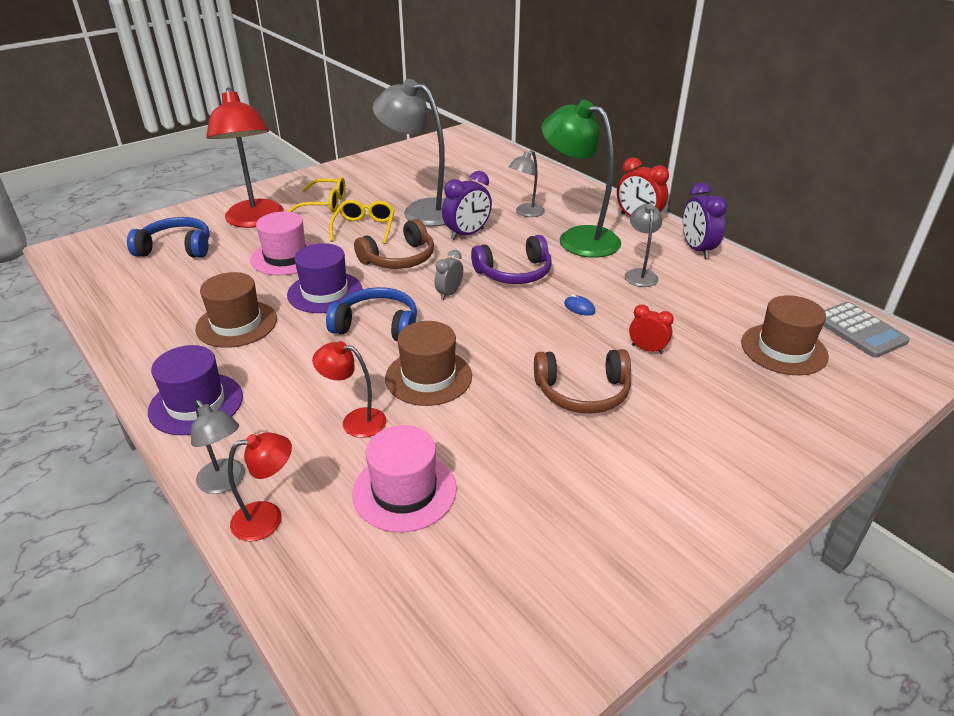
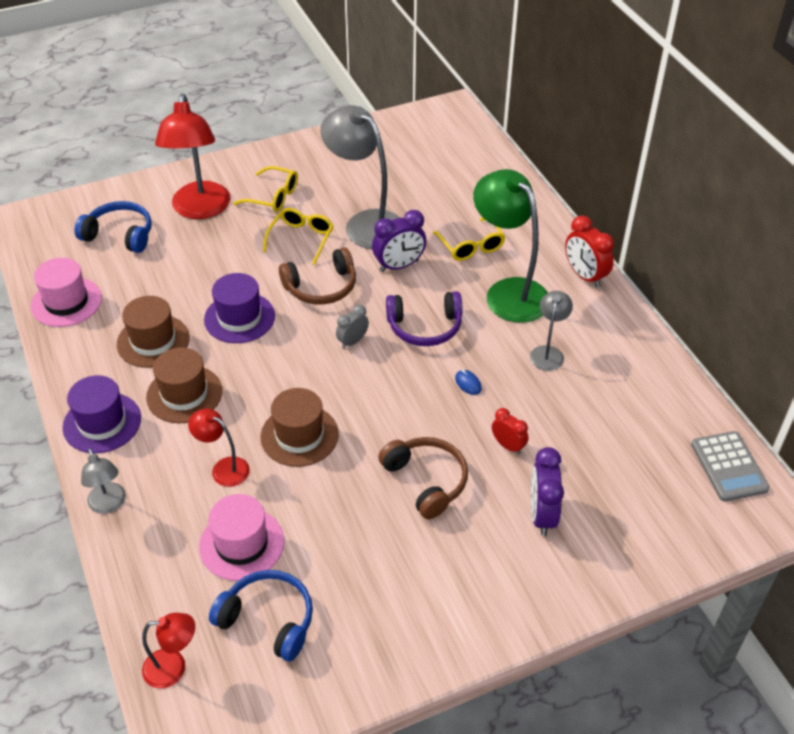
camera: 15 degrees right, 10 degrees up
red lamp [228,432,292,541] -> red lamp moved to [142,613,195,689]
pink hat [250,212,313,275] -> pink hat moved to [31,258,102,327]
blue headphones [326,287,417,342] -> blue headphones moved to [209,570,313,661]
grey lamp [509,150,545,217] -> yellow glasses [433,218,505,261]
brown headphones [534,349,631,413] -> brown headphones turned 135 degrees counterclockwise [378,437,468,519]
purple clock [683,182,727,259] -> purple clock moved to [531,447,564,536]
brown hat [741,295,829,375] -> brown hat moved to [146,347,222,423]

